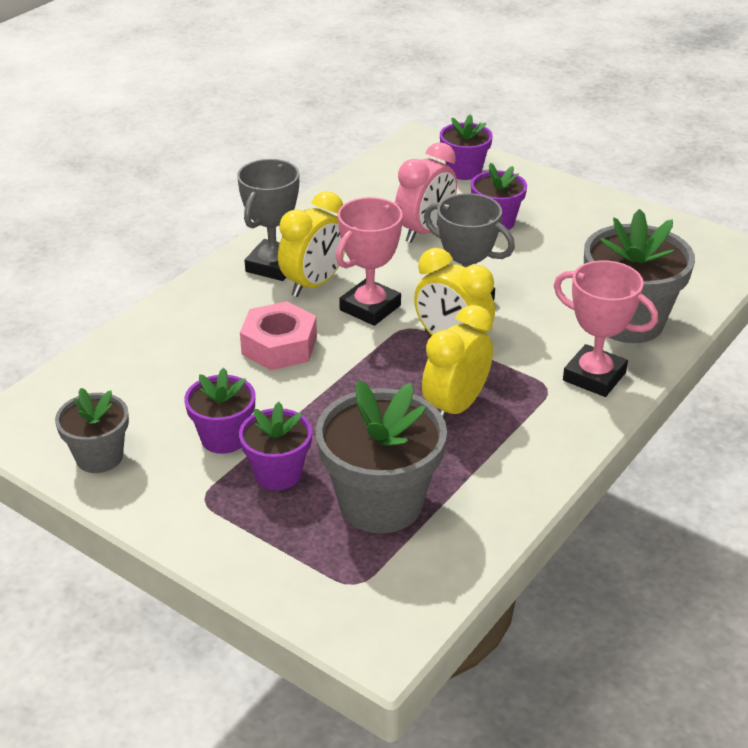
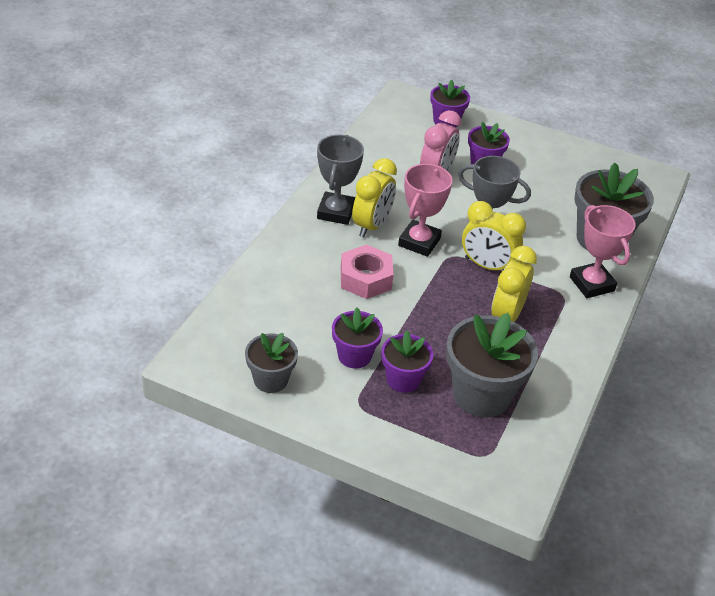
camera: 15 degrees left, 5 degrees up
pink trophy [554,260,658,397] -> pink trophy turned 45 degrees clockwise [570,205,636,298]

